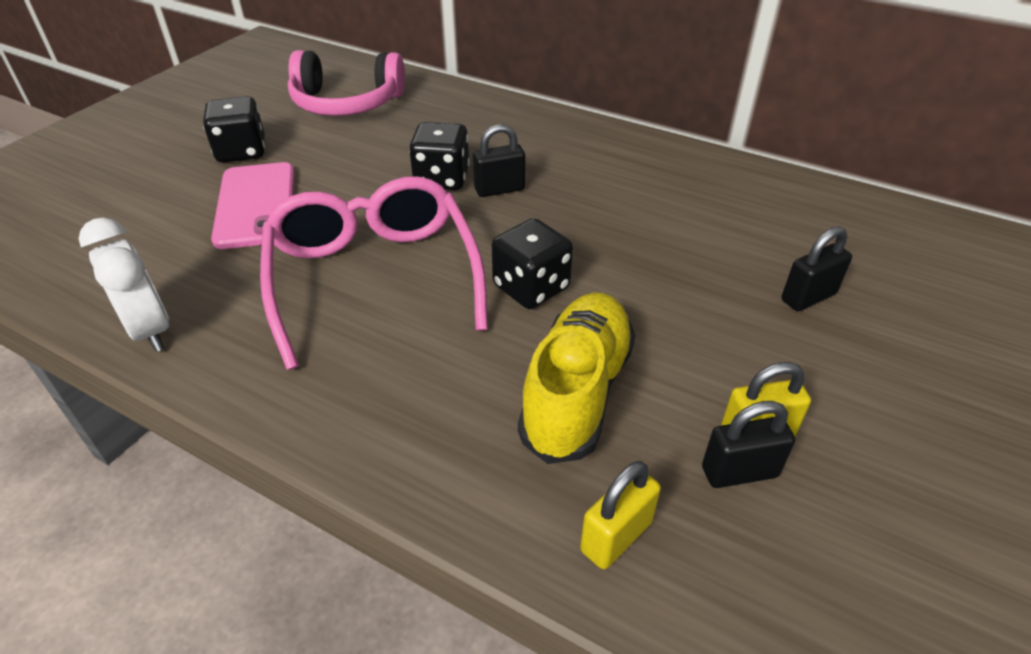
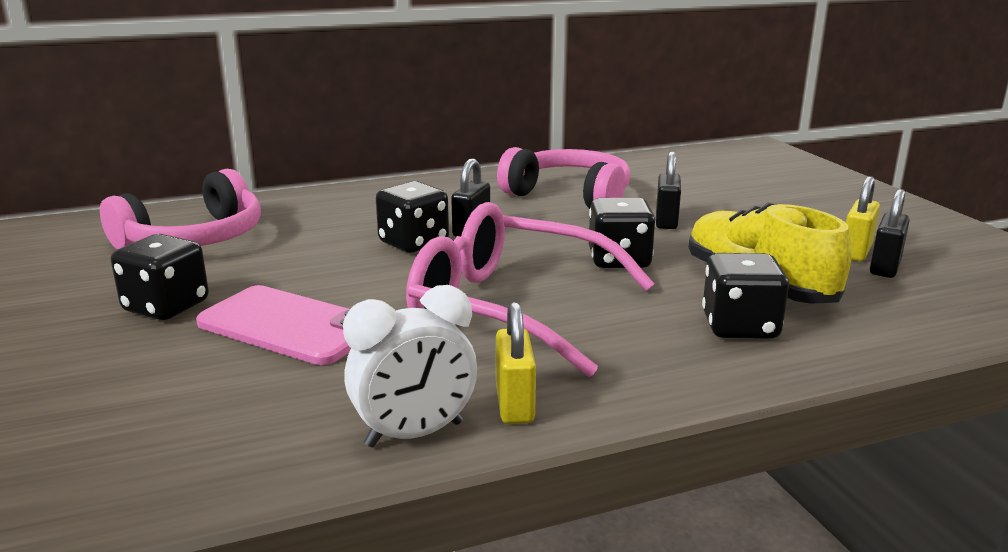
camera: 50 degrees left, 20 degrees down
white clock [79,218,169,352] -> white clock turned 150 degrees clockwise [343,285,477,448]
yellow padlock [580,461,661,569] -> yellow padlock moved to [496,301,536,424]
black padlock [782,226,852,311] -> black padlock moved to [656,151,681,229]
none -> pink headphones [497,147,630,209]
none -> black dice [702,253,789,339]

